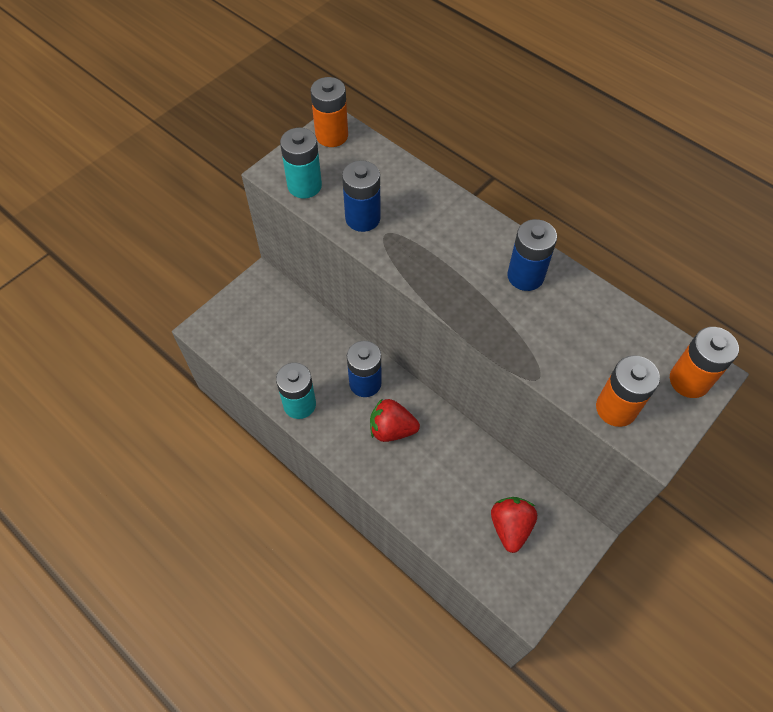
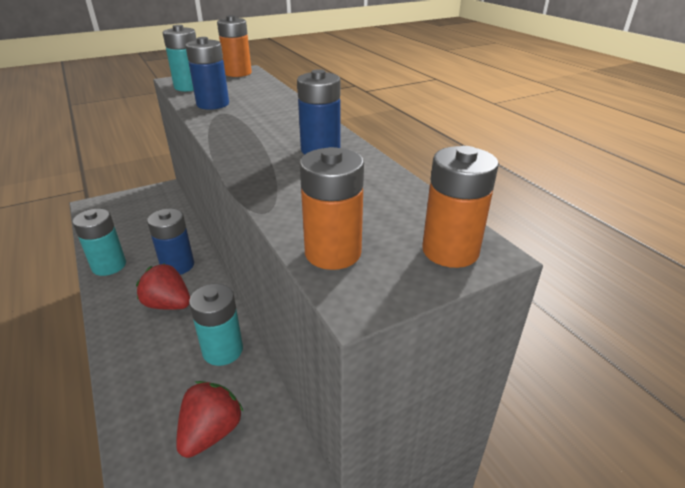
camera: 20 degrees right, 25 degrees down
none -> turquoise battery [189,284,243,366]

